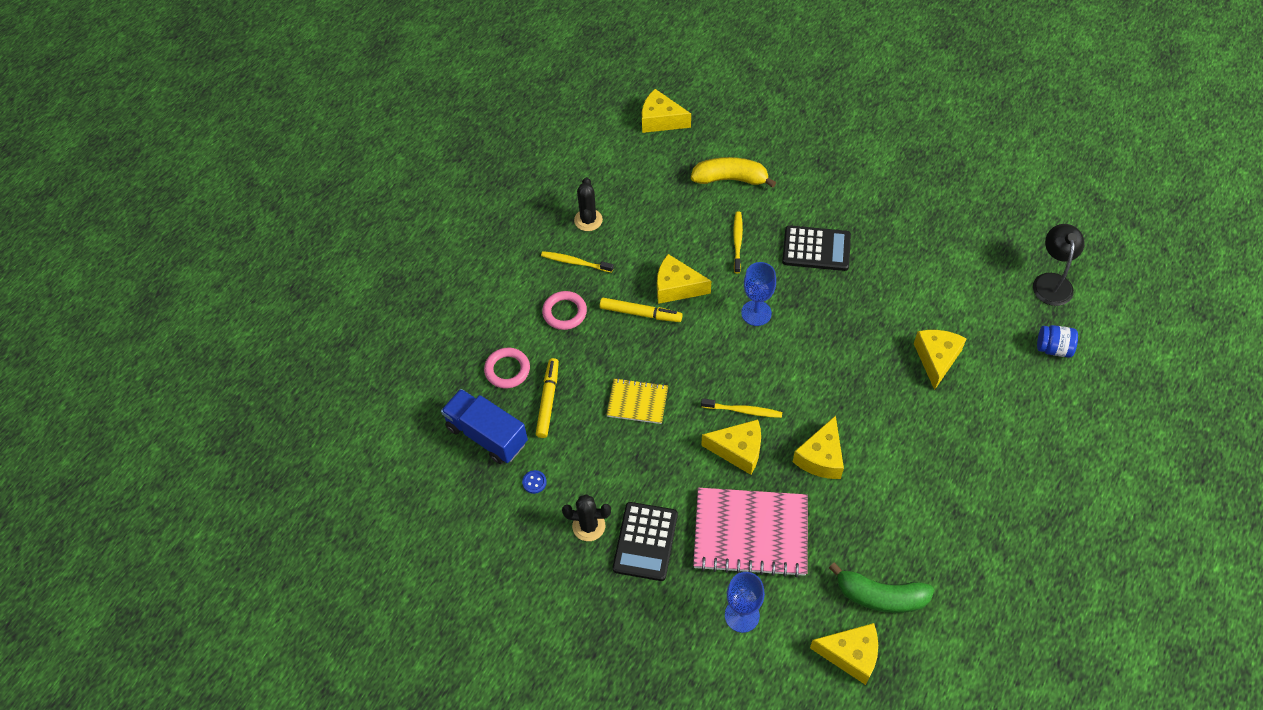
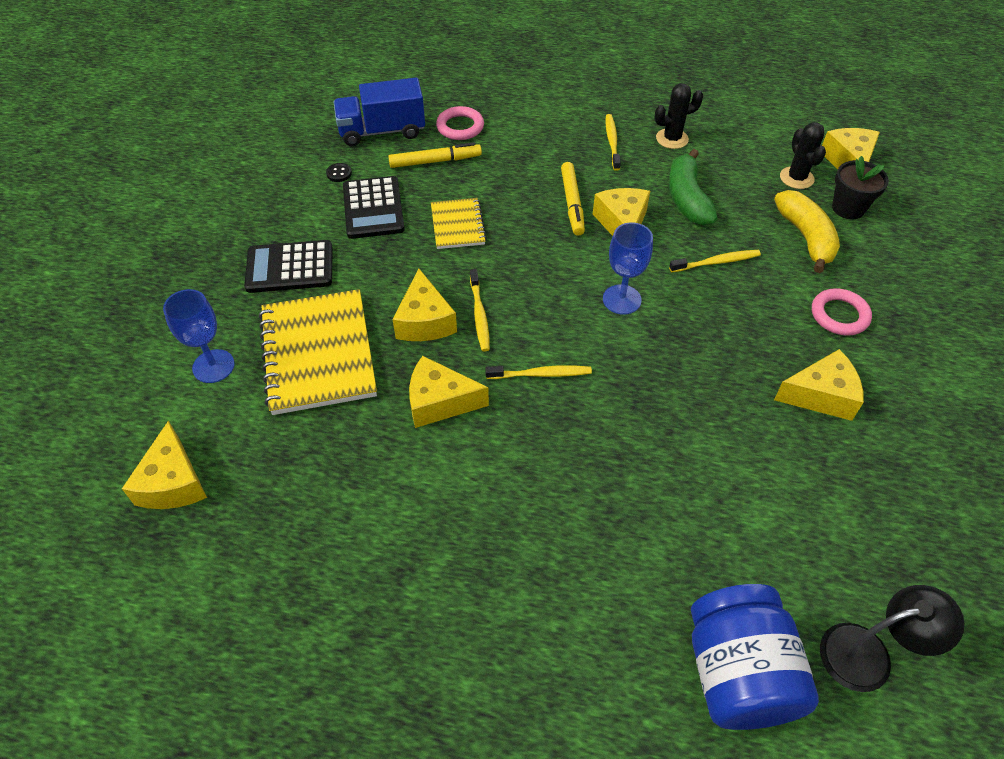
camera: 70 degrees right, 5 degrees down
blue truck [441,389,528,464] -> blue truck turned 120 degrees counterclockwise [334,78,425,146]
blue button [522,470,547,494] -> black button [326,163,352,182]
pink ring [542,291,587,330] -> pink ring moved to [812,288,872,336]
black cactus [562,494,611,541] -> black cactus moved to [780,122,826,189]
pink notebook [693,488,808,577] -> yellow notebook [259,289,377,415]
black calculator [782,225,851,271] -> black calculator moved to [343,176,405,239]
green banana [829,563,934,613] -> green banana moved to [669,149,717,225]
yellow cheese [914,330,967,390] -> yellow cheese moved to [774,349,864,421]
blue jar [1037,325,1078,358] -> blue jar [691,584,819,730], size x2.00
none -> yellow toothbrush [485,365,592,379]
none -> black flower pot [832,156,889,219]

